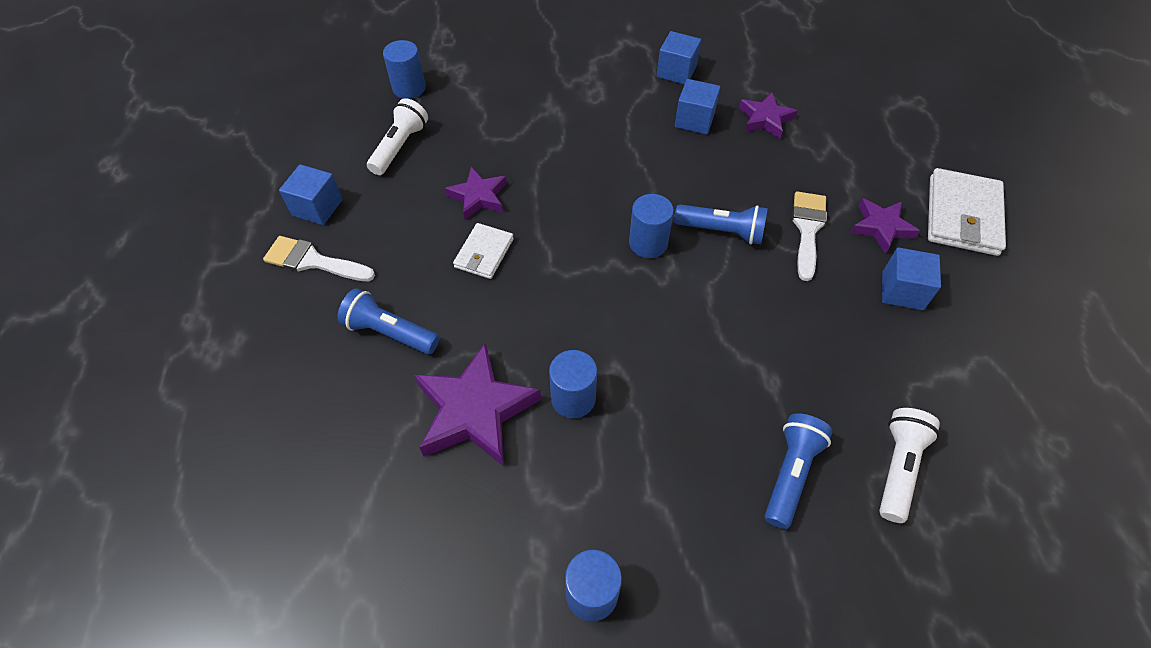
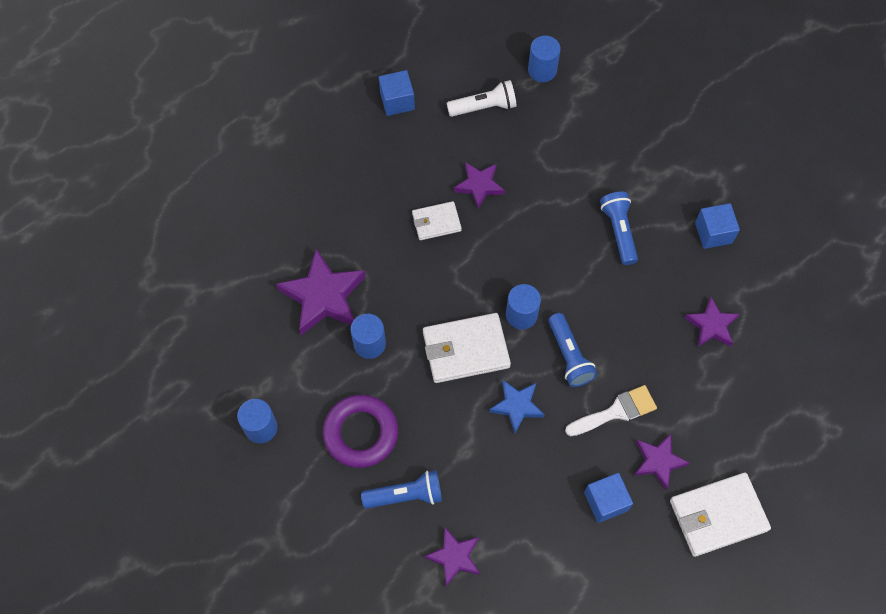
camera: 55 degrees right, 10 degrees up
white brush [263,236,375,281] -> none
blue flashlight [338,288,439,354] -> blue flashlight moved to [600,192,638,265]
blue cube [675,79,720,134] -> none
white flashlight [879,408,940,523] -> purple star [424,528,480,586]
none -> purple ring [323,395,398,468]
none -> white wallet [423,313,511,383]
none -> blue star [489,380,545,433]

